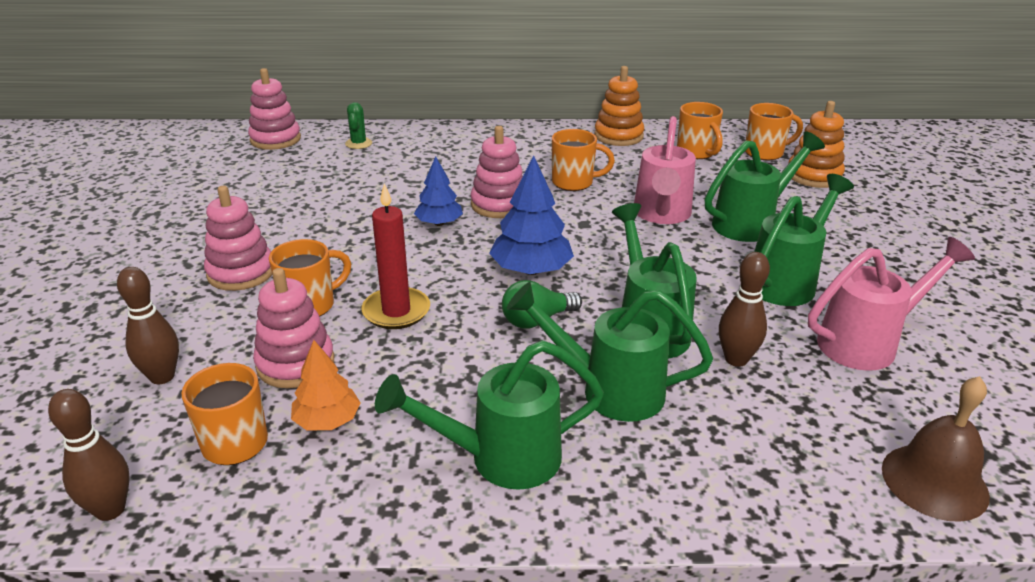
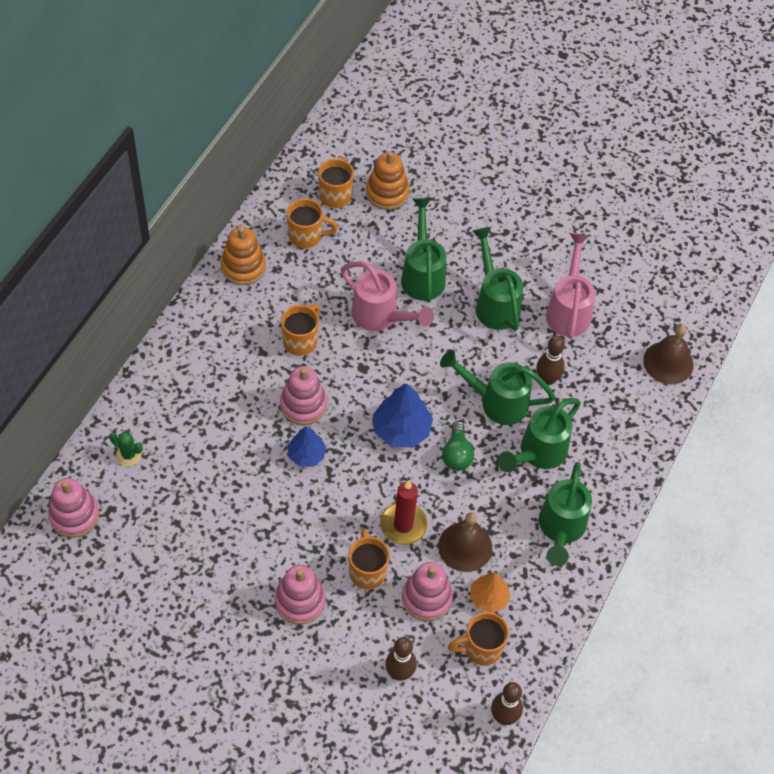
camera: 65 degrees left, 25 degrees up
none -> brown bell [438,512,492,572]

